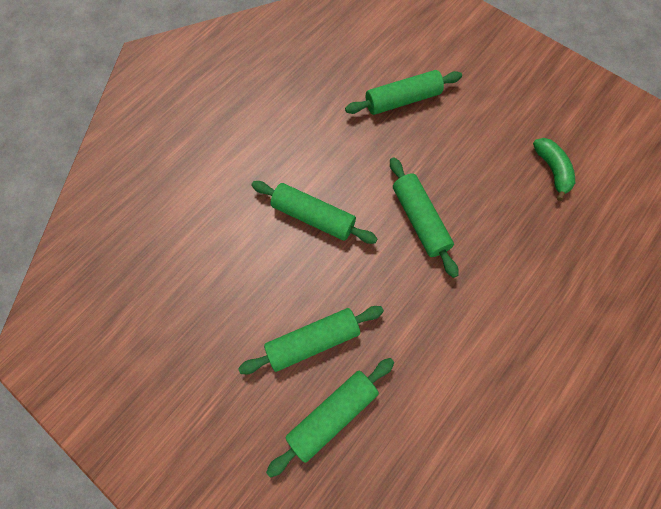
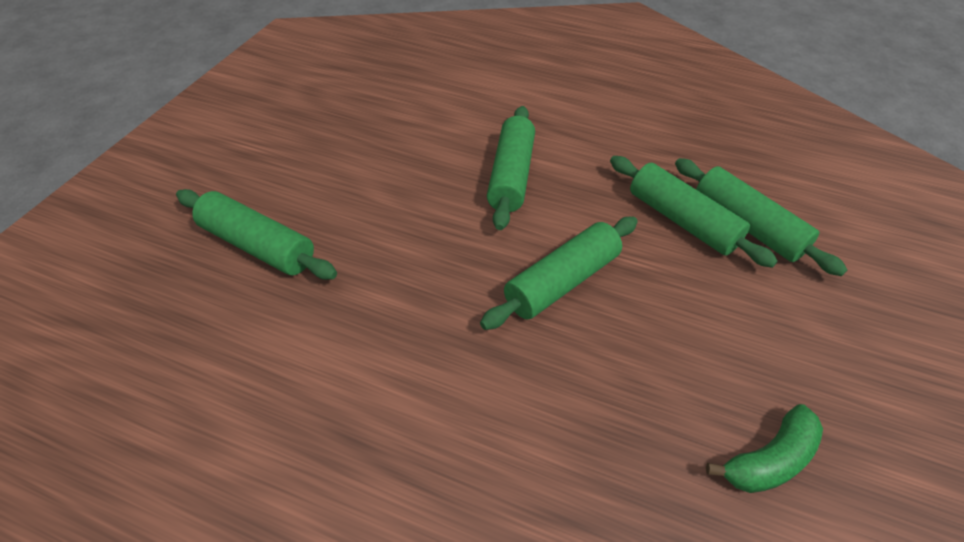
camera: 70 degrees right, 20 degrees down
green rolling pin [238,306,384,374] -> green rolling pin moved to [610,156,778,268]

